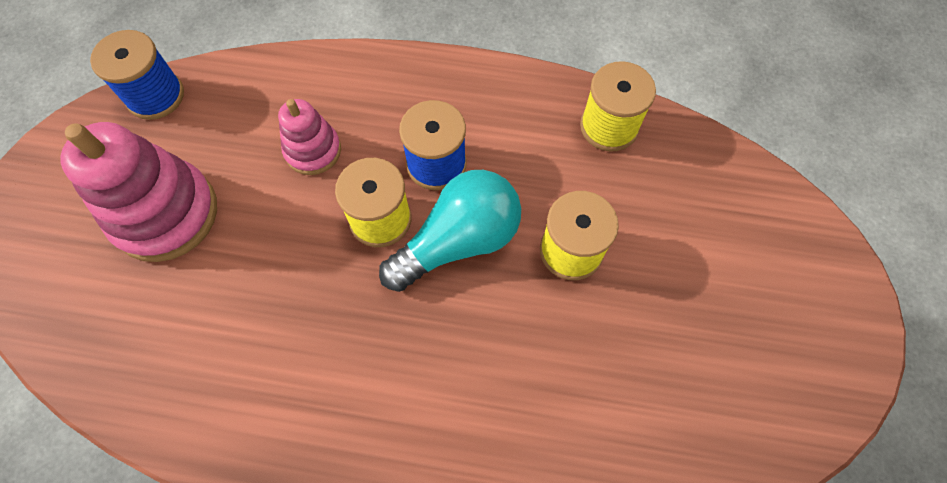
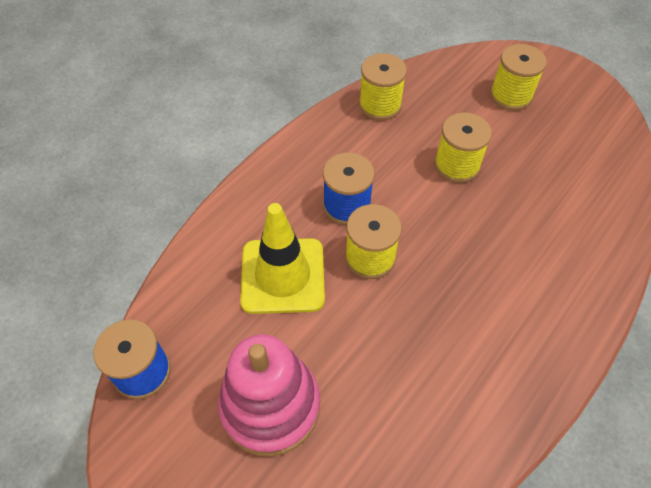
camera: 60 degrees left, 10 degrees down
pink stacking toy [278,99,341,175] -> yellow traffic cone [240,203,325,314]
turquoise light bulb [379,170,521,292] -> none
none -> yellow spool [490,44,547,110]

